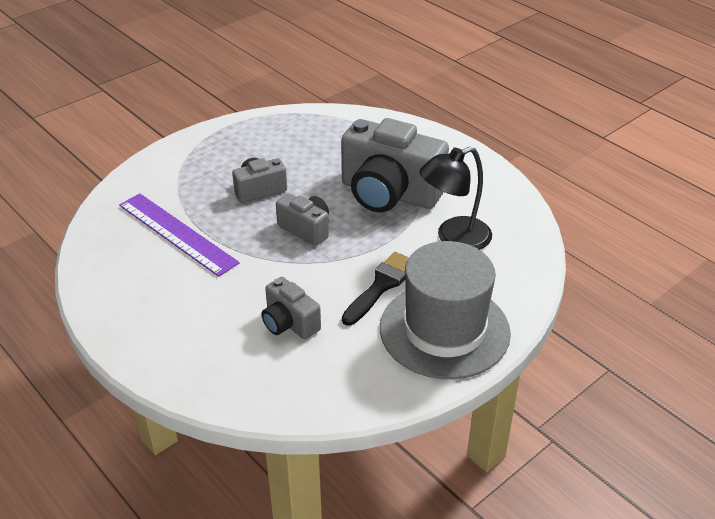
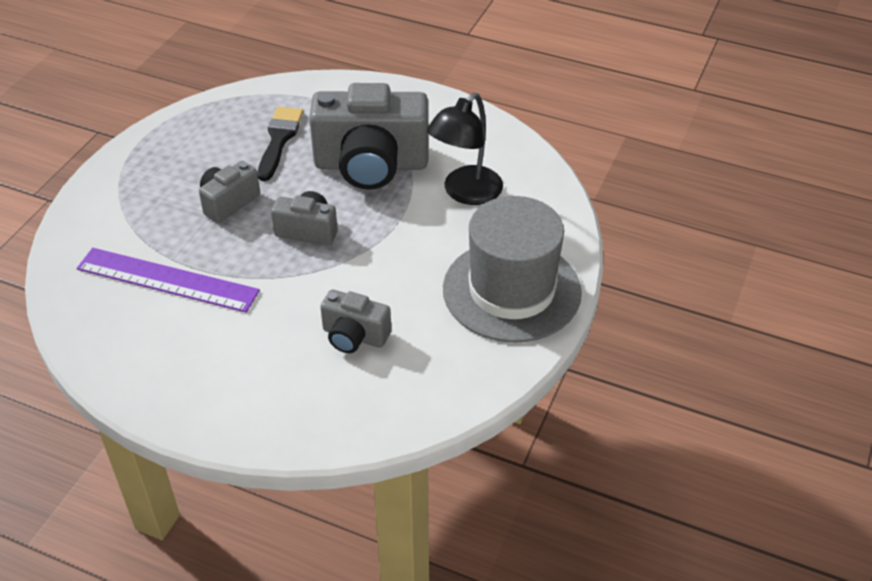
camera: 25 degrees left, 5 degrees up
black brush [342,252,409,326] -> black brush moved to [258,107,303,181]

